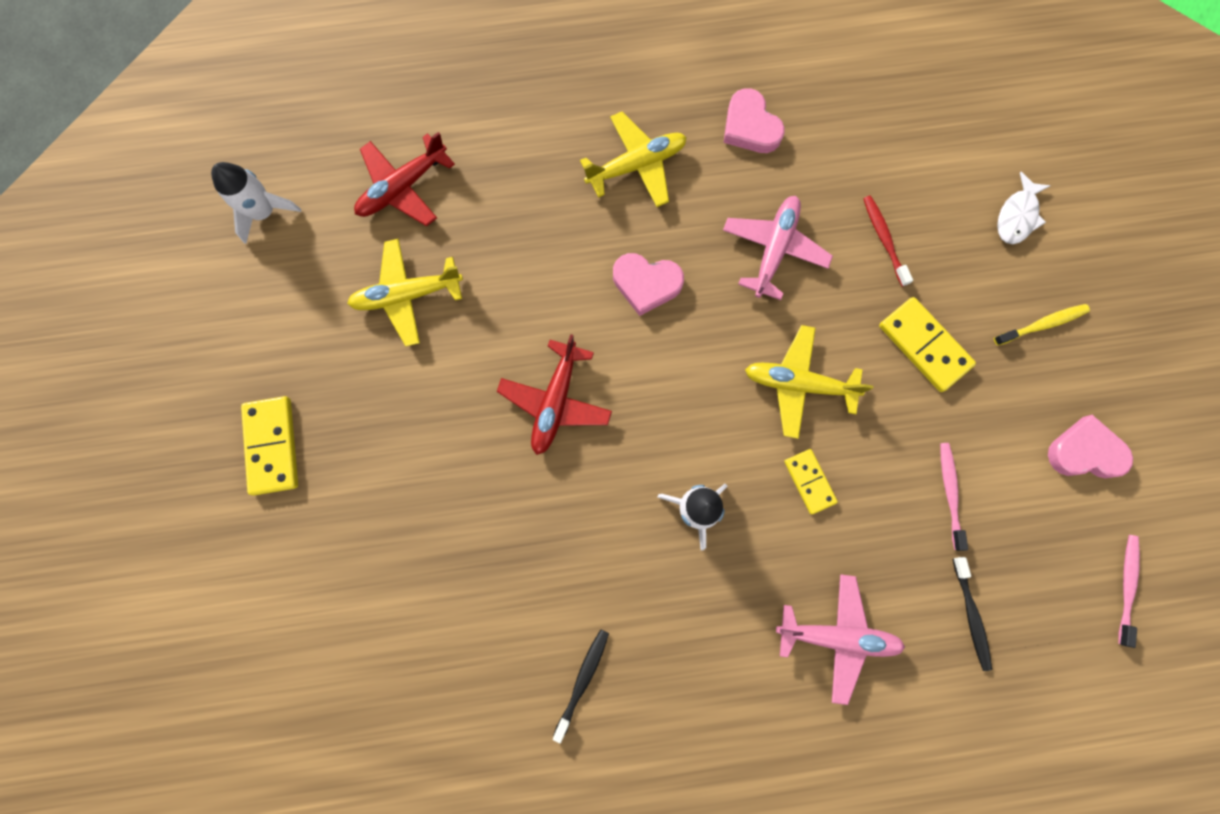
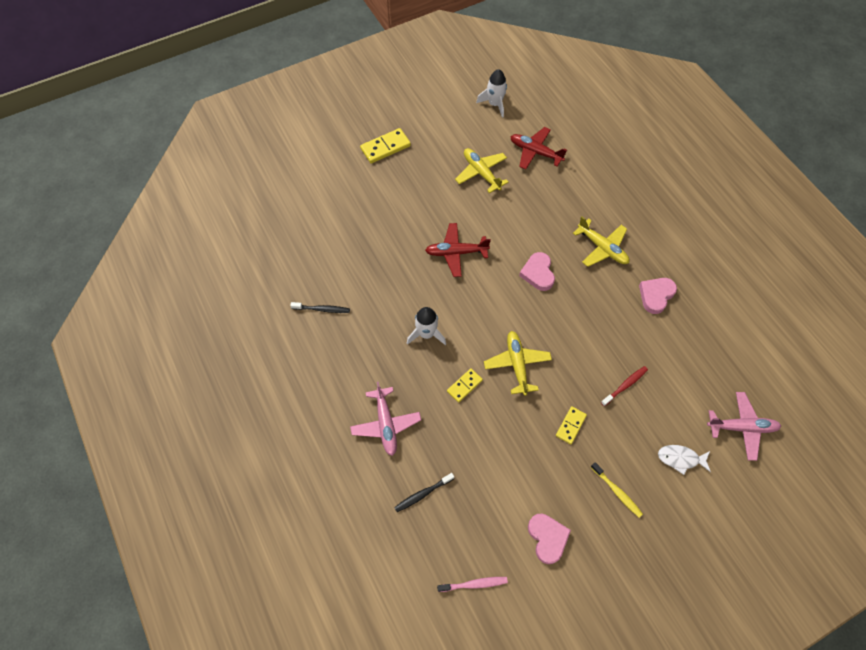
camera: 70 degrees right, 15 degrees down
pink plane [723,196,833,300] -> pink plane moved to [707,392,781,461]
yellow domino [879,297,976,392] -> yellow domino [556,406,587,444], size x0.63
pink toothbrush [940,443,968,551] -> none

